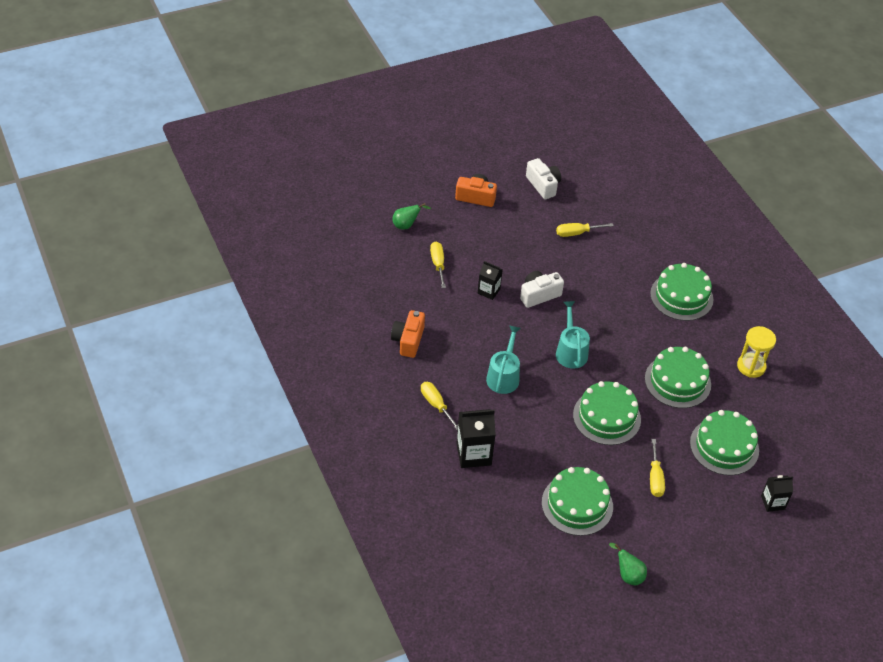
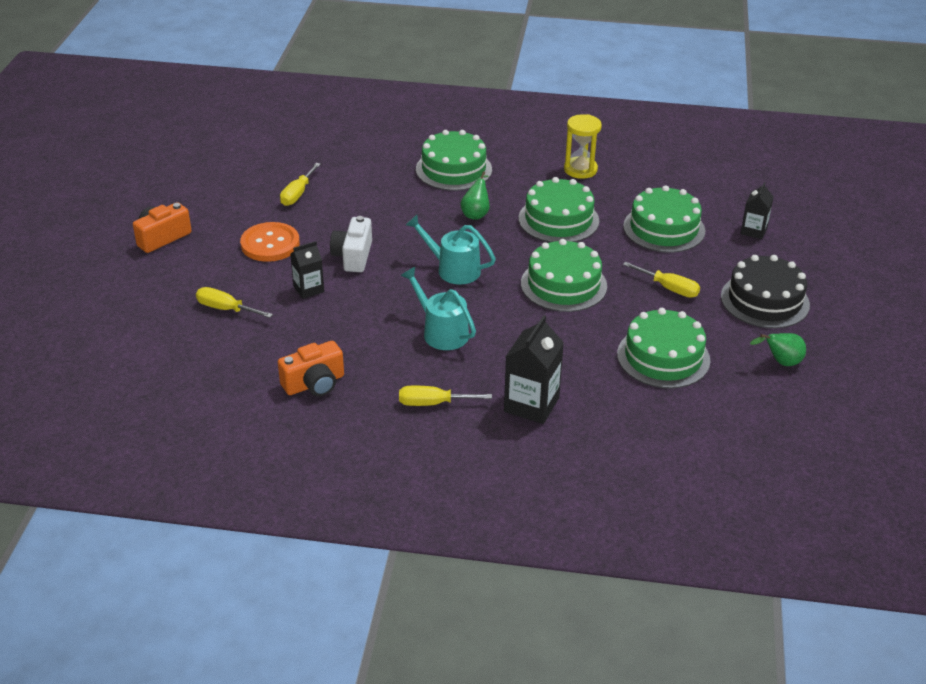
camera: 55 degrees left, 10 degrees down
orange camera [391,310,425,358] -> orange camera turned 75 degrees counterclockwise [278,341,344,396]
green pear [392,203,431,230] -> green pear moved to [460,171,490,220]
white camera [526,158,561,199] -> none
none -> orange button [240,222,300,262]
none -> black cake [721,255,810,328]

